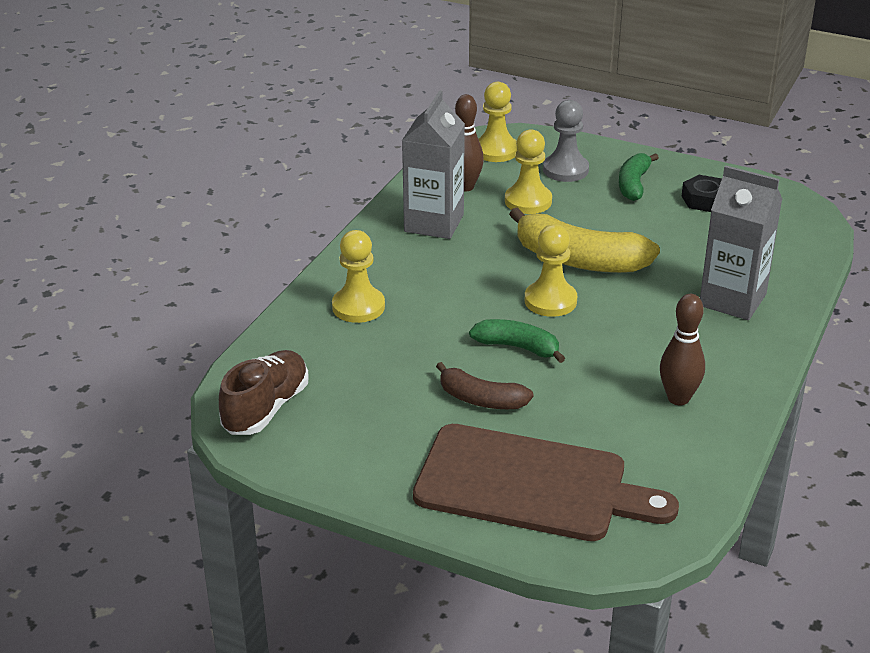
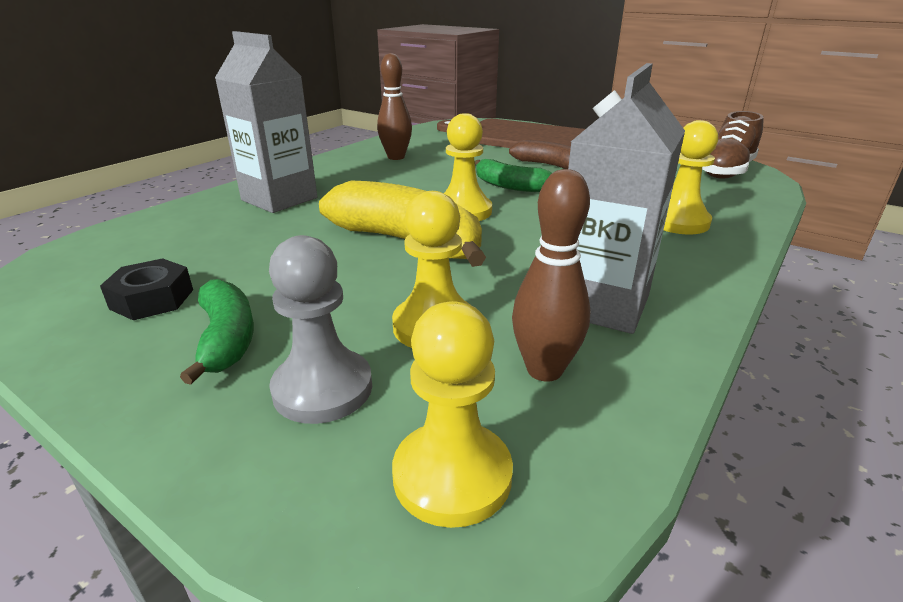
camera: 170 degrees left, 5 degrees down
green banana [619,153,659,201] -> green banana turned 45 degrees counterclockwise [180,279,254,385]

